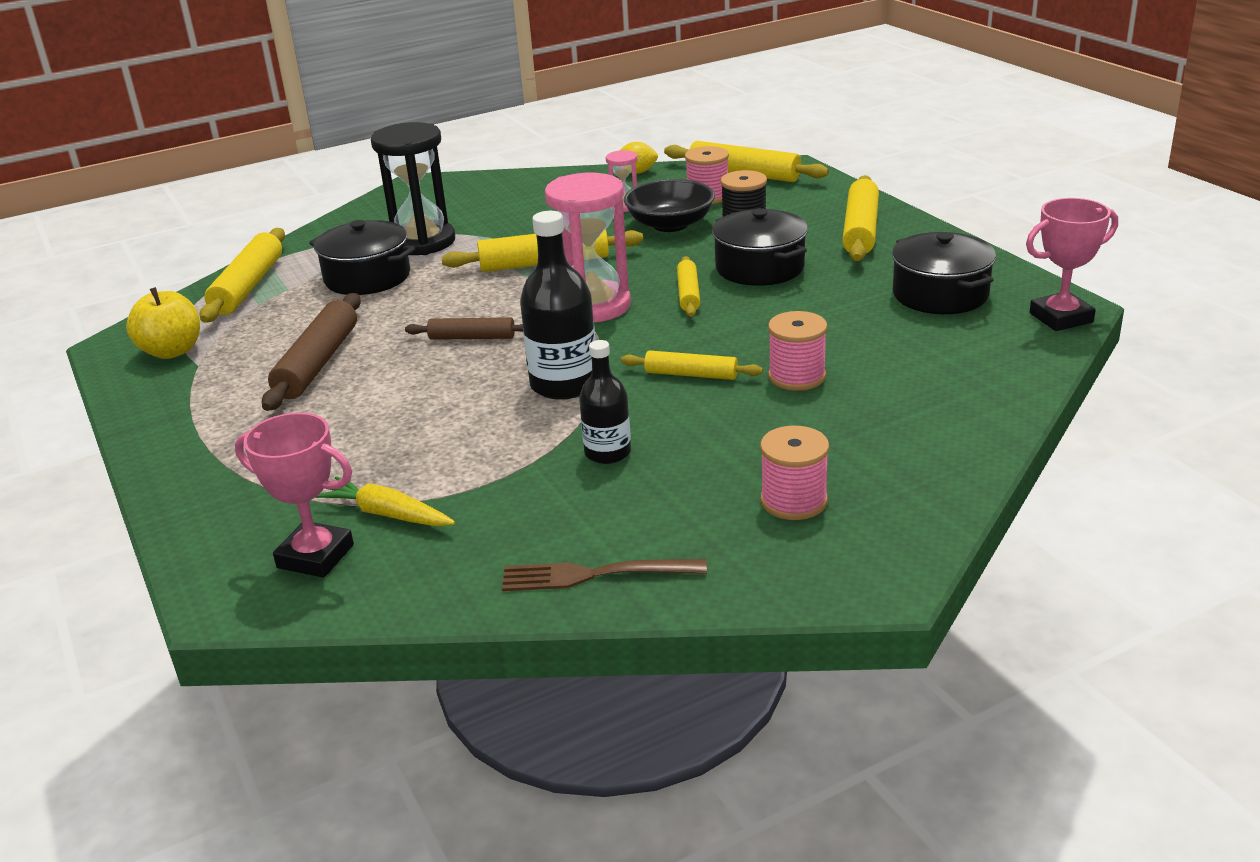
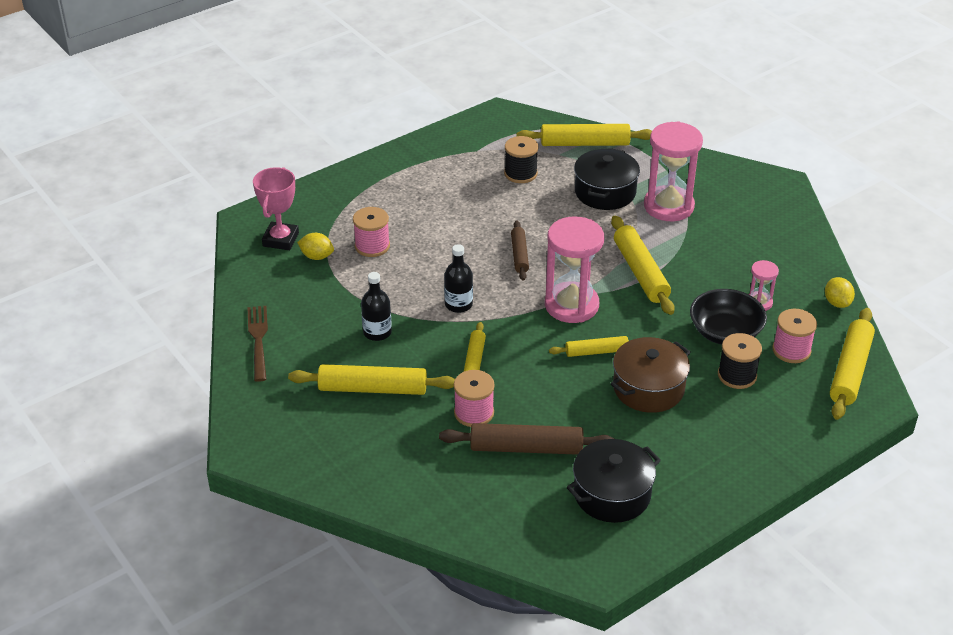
camera: 80 degrees right, 10 degrees up
yellow apple [126,287,200,359] -> none
brown rolling pin [262,293,361,411] -> brown rolling pin moved to [439,423,614,455]
yellow carrot [315,476,455,526] -> yellow lemon [297,233,334,260]
black hourglass [371,122,455,255] -> pink hourglass [644,121,703,221]
black bottle [520,211,596,400] -> black bottle [444,244,473,313], size x0.62
black pot [712,208,808,286] -> brown pot [611,337,691,413]
pink spool [760,426,829,520] -> pink spool moved to [353,207,390,257]
yellow rolling pin [842,175,879,261] -> yellow rolling pin moved to [288,364,455,395]
pink trophy [1026,198,1118,331] -> none
none -> black spool [504,136,539,183]

